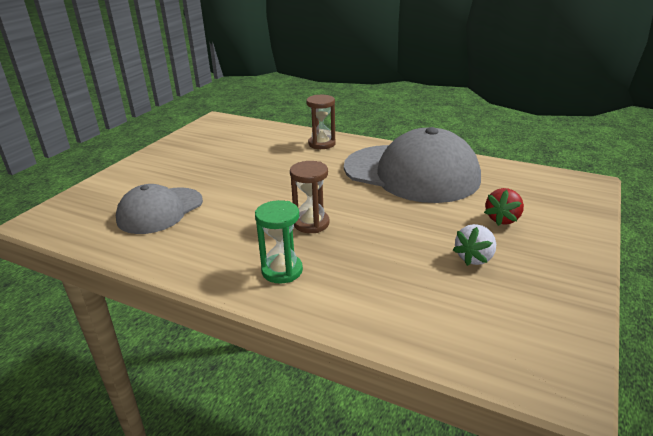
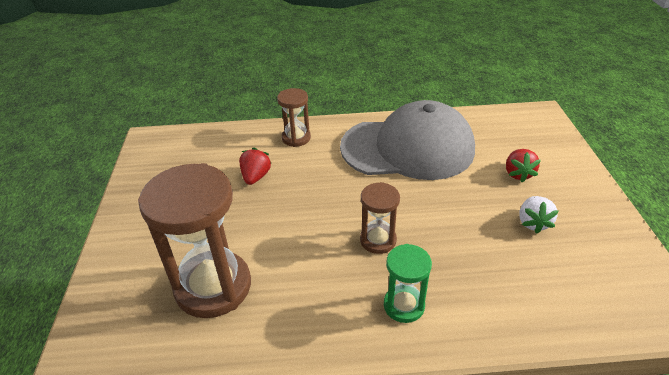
camera: 30 degrees left, 10 degrees up
grey cap [116,184,203,234] -> brown hourglass [138,163,251,318]
none -> red strawberry [239,148,272,185]

